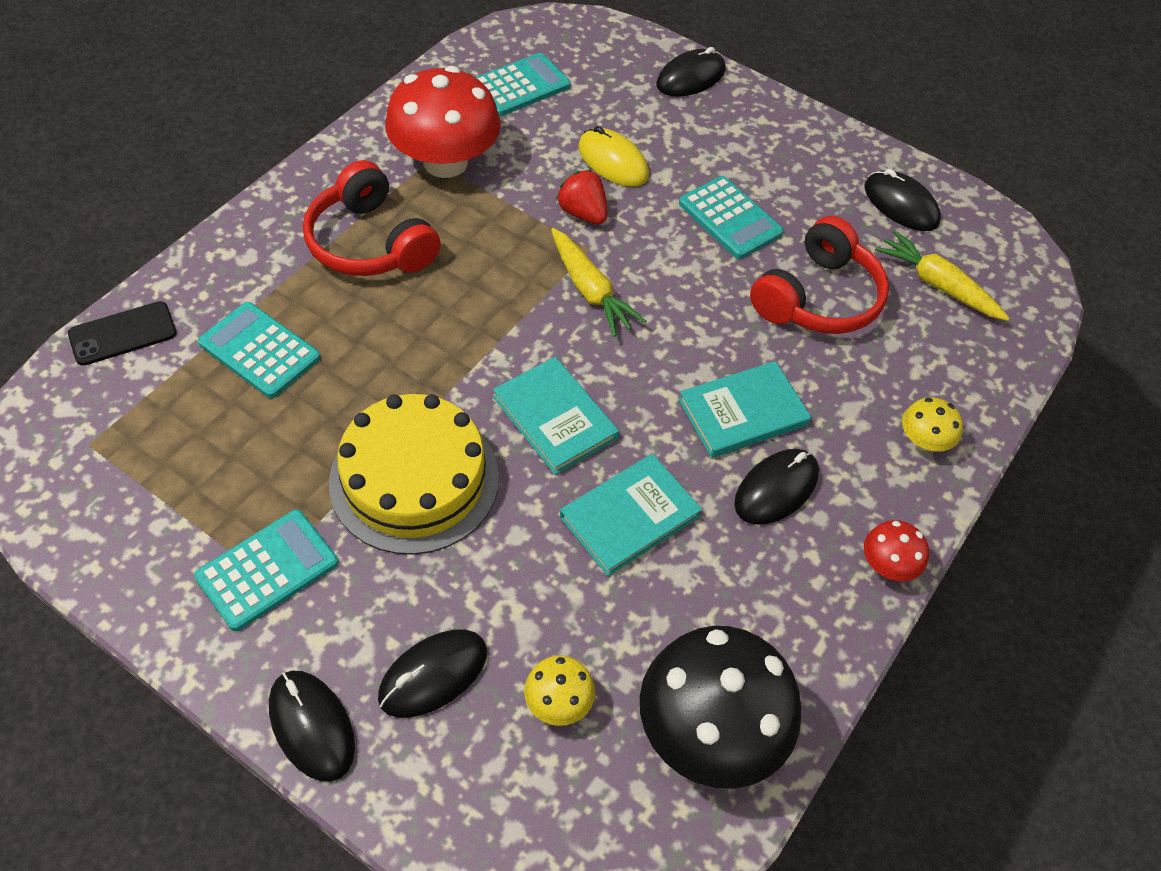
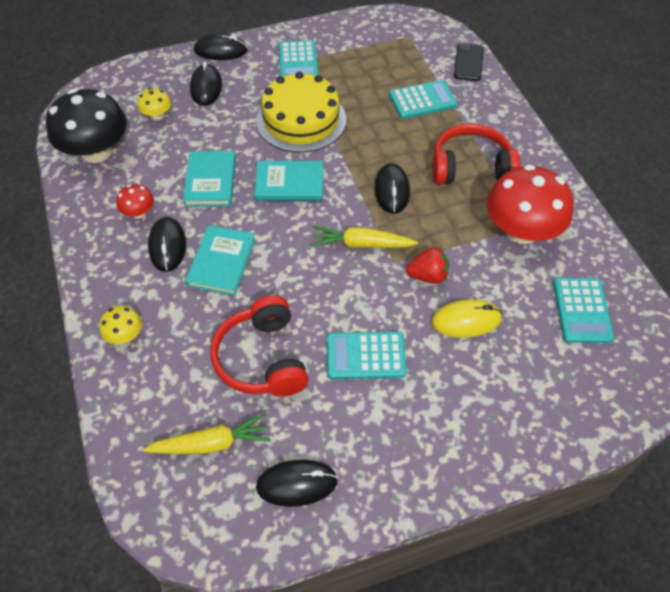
camera: 130 degrees right, 0 degrees up
black mouse [656,47,725,97] -> black mouse moved to [374,163,410,214]
red mushroom [864,520,929,581] -> red mushroom moved to [116,184,154,219]

